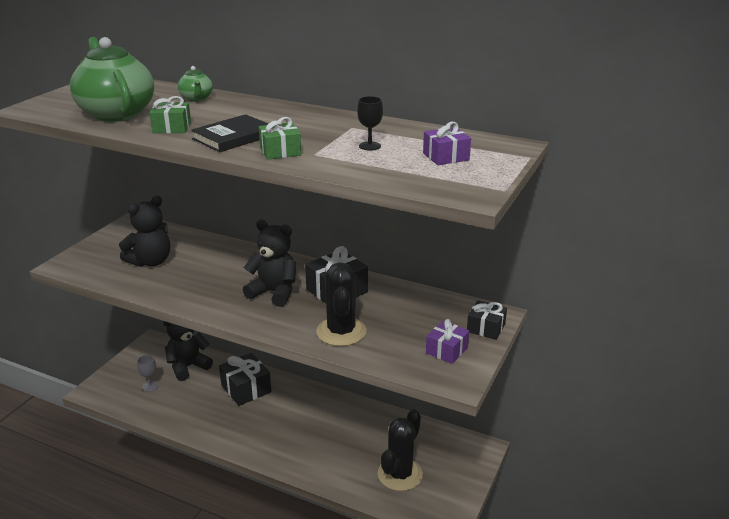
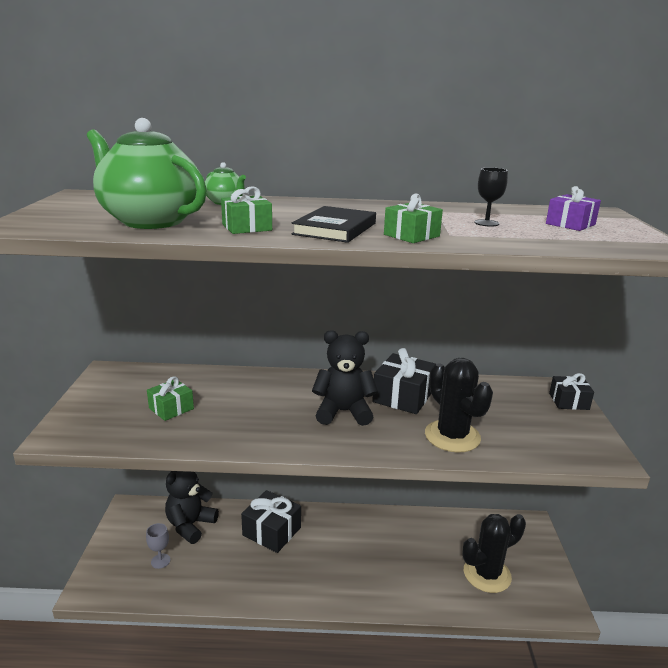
camera: 25 degrees left, 5 degrees down
black teddy bear [119,196,170,267] -> green gift [147,376,194,421]
black cactus [378,409,423,491] -> black cactus turned 60 degrees clockwise [463,514,526,593]
purple gift [426,319,469,364] -> none

